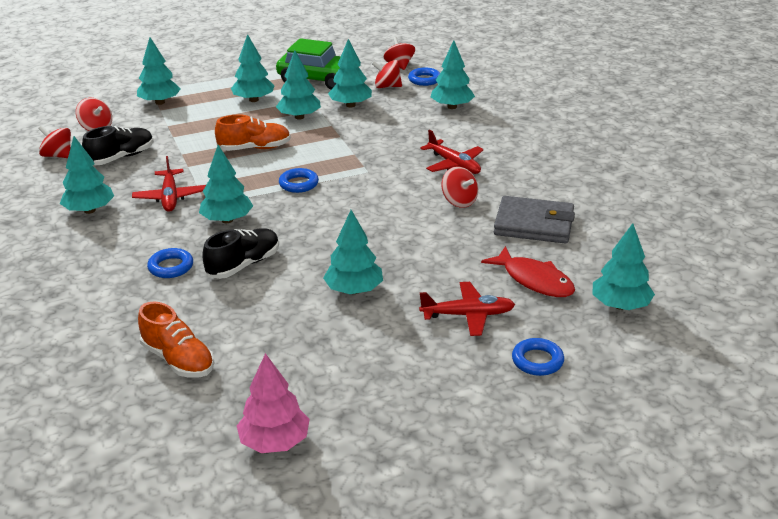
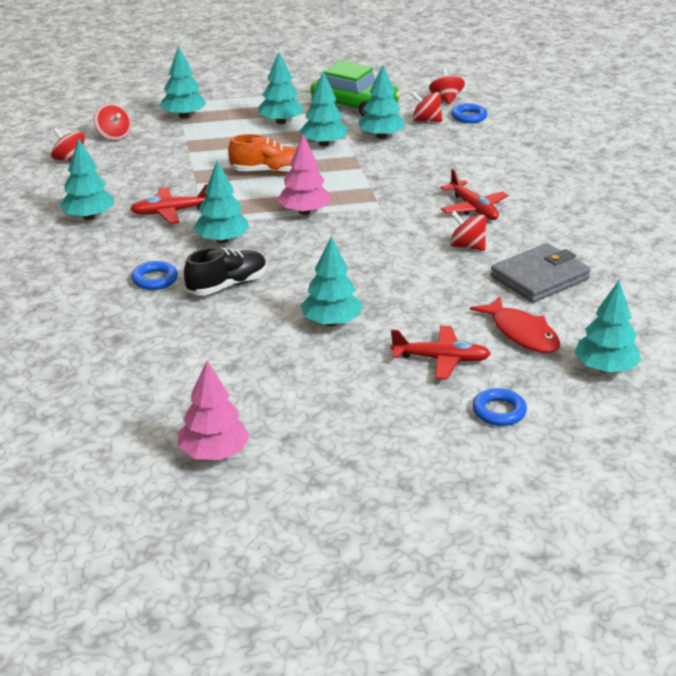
camera: 10 degrees right, 0 degrees up
black shoe [82,126,154,165] -> none
red plane [132,156,206,212] -> red plane turned 75 degrees clockwise [130,184,208,224]
orange shoe [138,301,214,378] -> none
blue ring [279,168,319,193] -> pink tree [277,134,331,215]
turquoise tree [431,41,475,109] -> none
red spinning top [441,167,478,208] -> red spinning top turned 150 degrees clockwise [450,211,487,251]
grey wallet [494,196,575,244] -> grey wallet turned 60 degrees counterclockwise [490,243,591,303]

